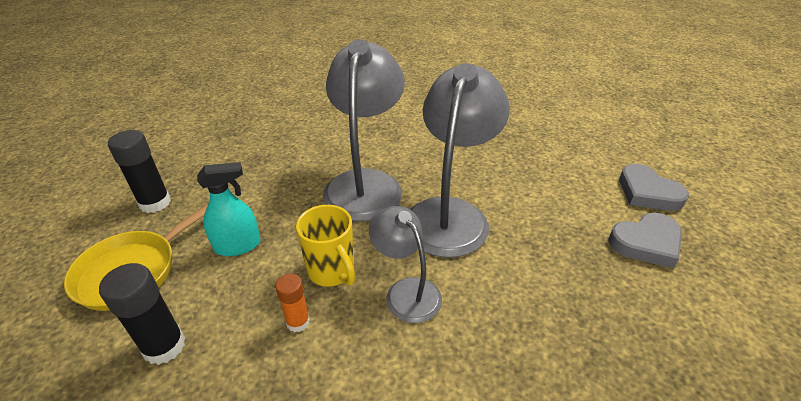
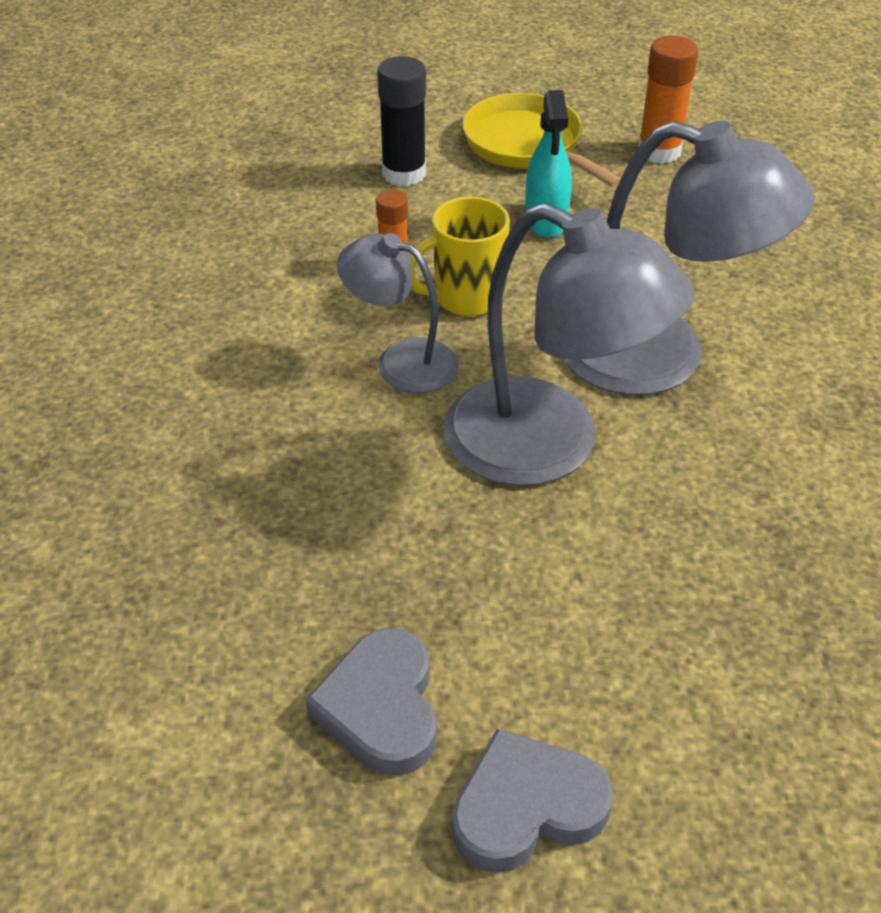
camera: 105 degrees right, 5 degrees up
black glue stick [108,130,171,213] -> orange glue stick [638,36,698,164]
grey lamp [369,206,442,323] -> grey lamp turned 135 degrees counterclockwise [337,233,459,393]

